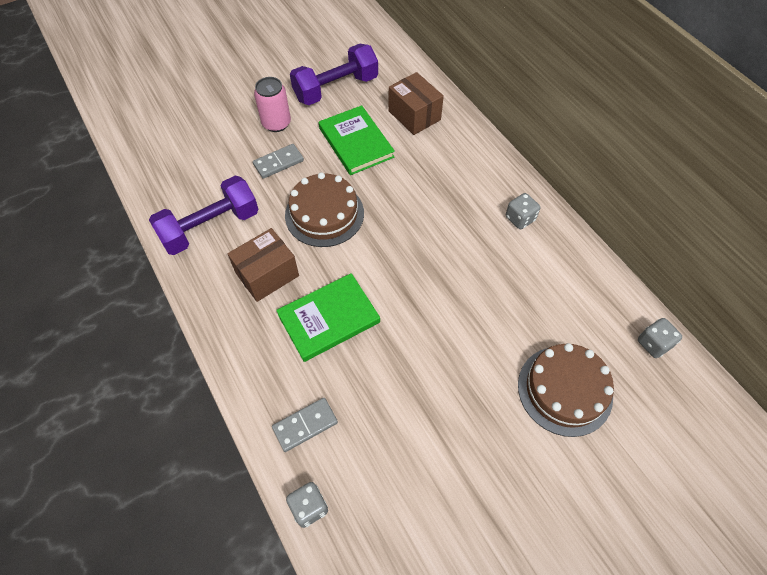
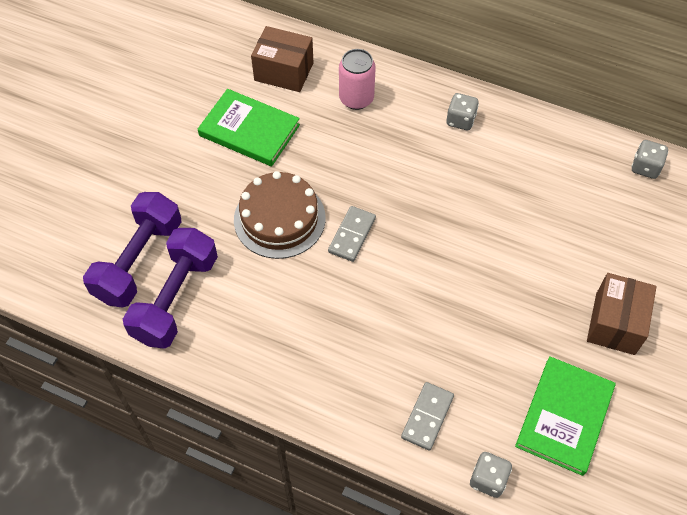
camera: 35 degrees left, 0 degrees up
brown box [228,228,299,302] -> brown box moved to [587,273,656,355]
grey domino [253,144,304,179] -> grey domino moved to [328,206,376,262]
pink can [254,77,291,132] -> pink can moved to [339,49,376,110]
green book [276,273,380,362] -> green book moved to [515,356,616,476]
purple dumbbell [290,44,378,105] -> purple dumbbell moved to [83,192,182,308]
brown cake [518,343,614,437] -> none

